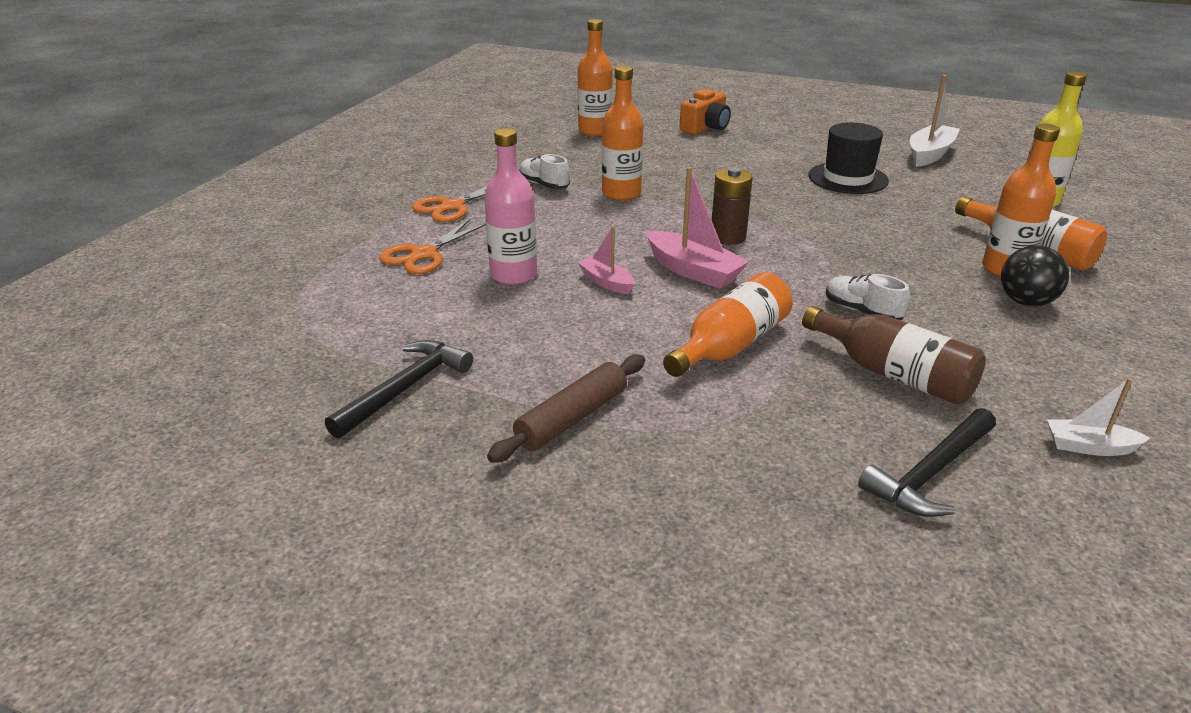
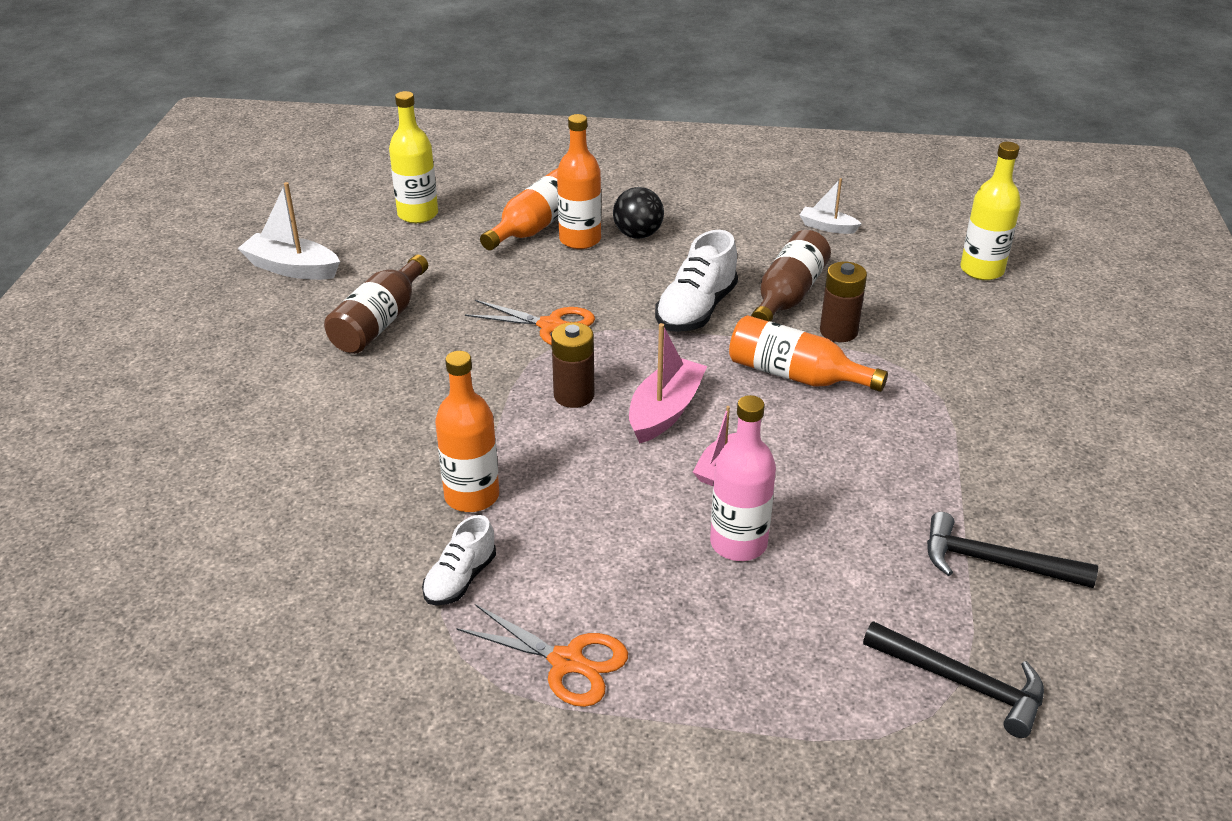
camera: 105 degrees left, 5 degrees up
orange scissors [379,219,486,274] -> orange scissors moved to [465,300,595,345]
brown rolling pin [487,355,645,463] -> none
orange bottle [577,19,613,136] -> none
orange camera [679,89,731,134] -> none
black hat [808,122,889,194] -> brown bottle [324,255,428,354]
white shoe [826,274,910,320] -> white shoe [655,230,738,332], size x1.63
black hammer [858,408,996,517] -> black hammer moved to [863,621,1044,738]
white boat [1047,378,1150,456] -> white boat turned 120 degrees clockwise [800,178,862,234]
none -> brown battery [820,262,867,342]
none -> yellow bottle [960,142,1021,280]

